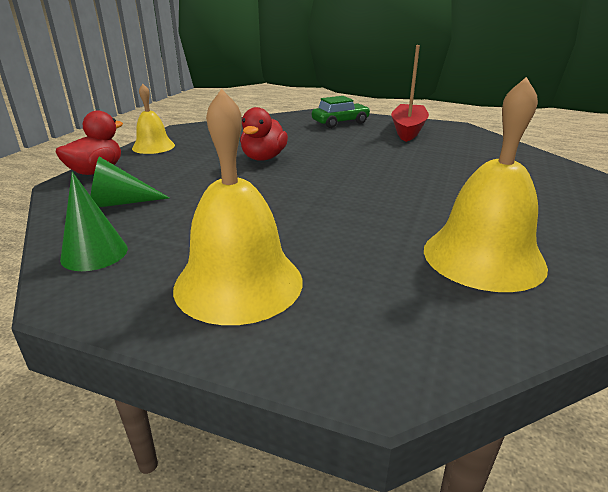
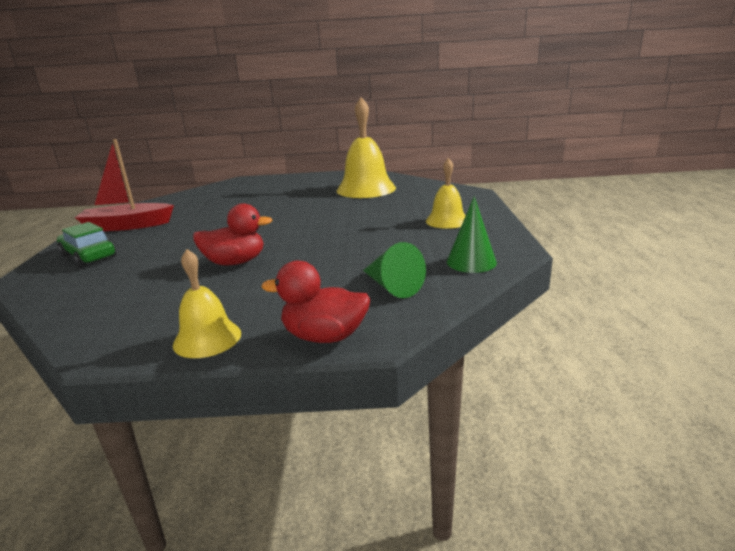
camera: 110 degrees left, 5 degrees down
yellow bell [173,89,303,325] -> yellow bell [426,158,466,229], size x0.58

